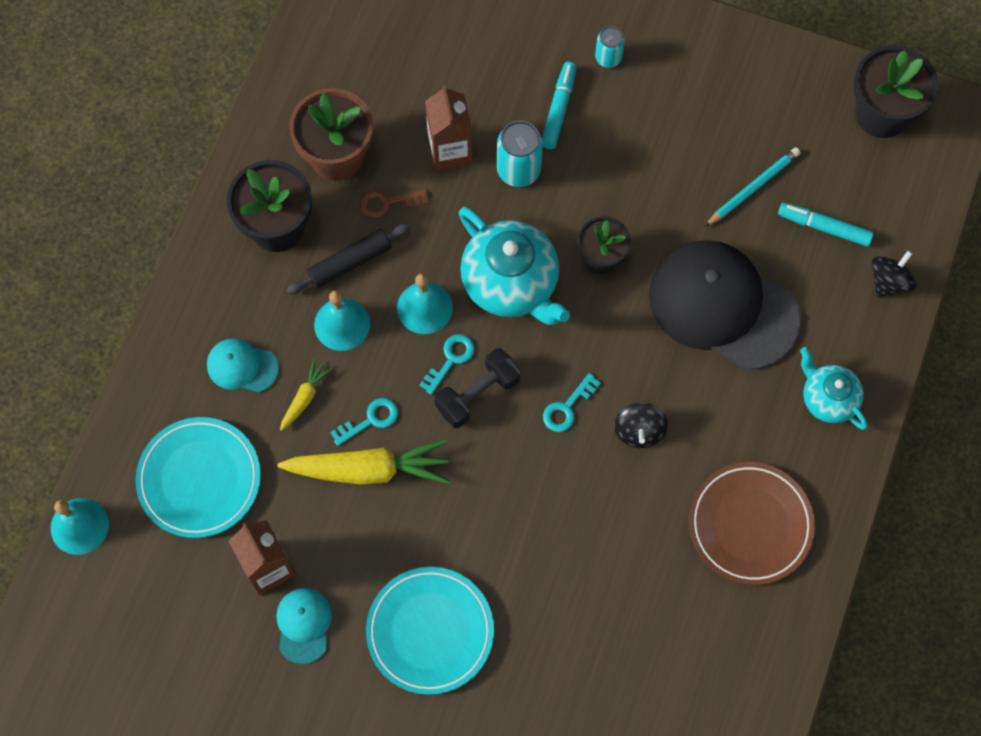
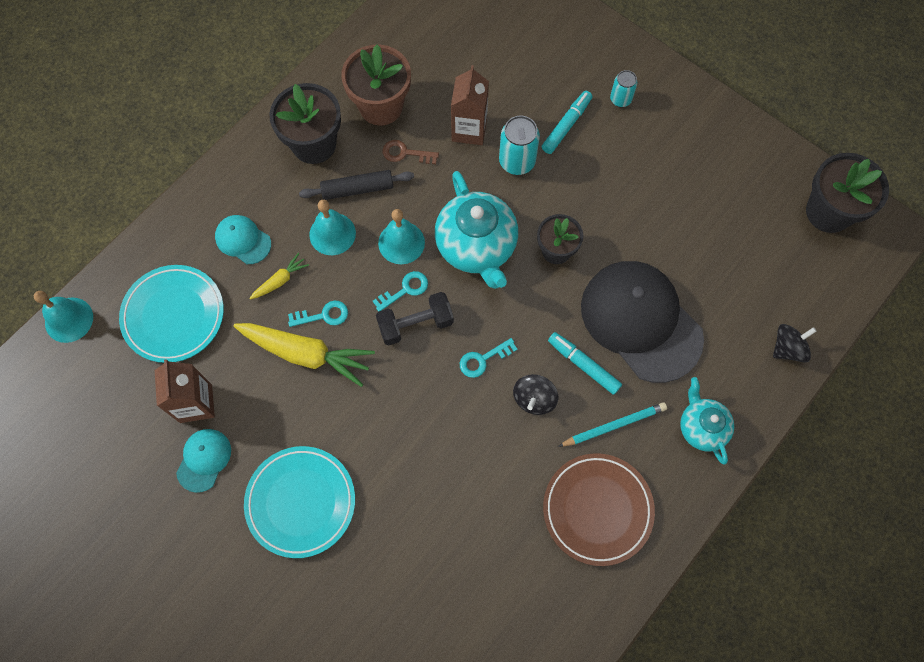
camera: 20 degrees right, 0 degrees up
turquoise pencil [705,147,801,227] -> turquoise pencil moved to [558,402,667,447]
turquoise marker [778,202,874,247] -> turquoise marker moved to [548,332,622,395]

